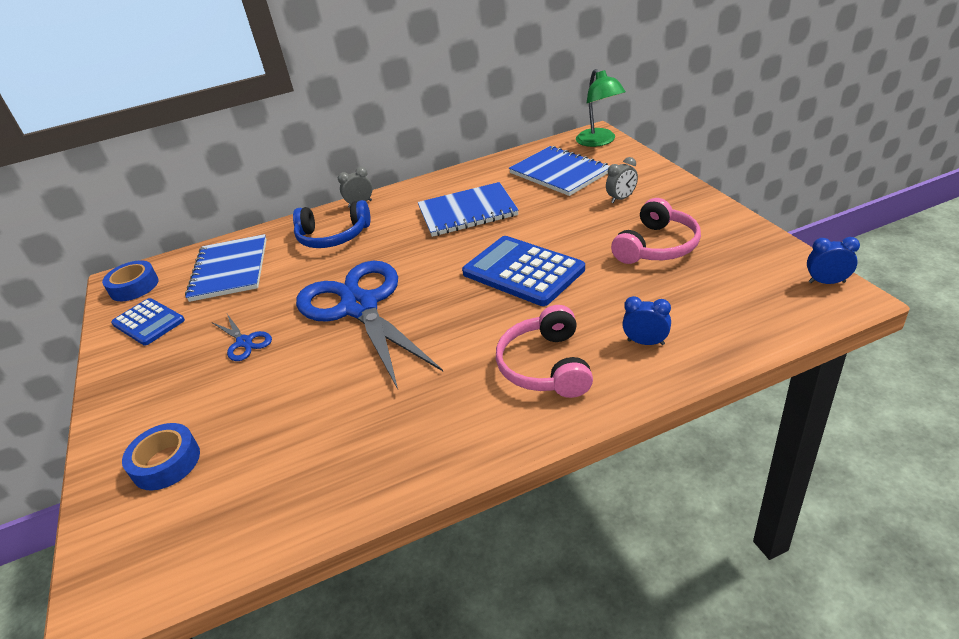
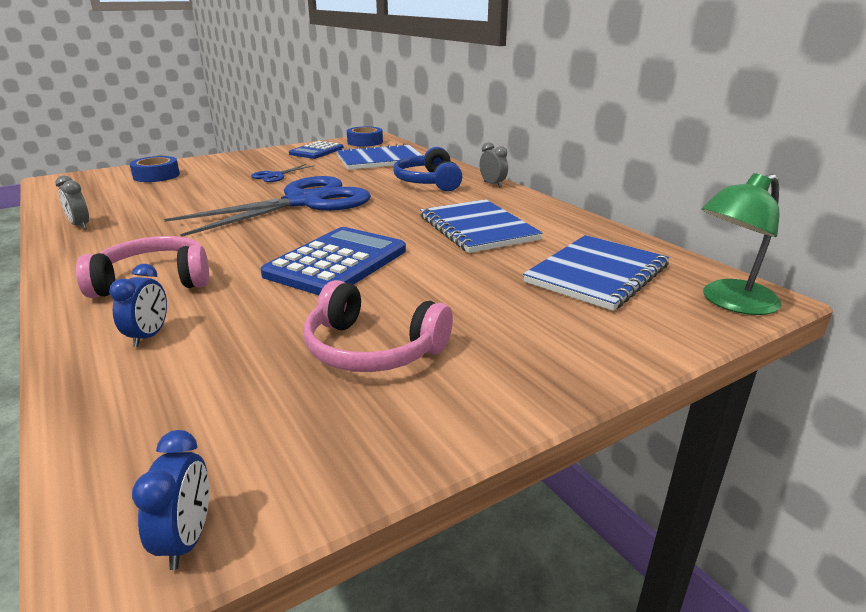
camera: 75 degrees right, 10 degrees down
grey clock [606,157,638,203] -> grey clock moved to [55,175,89,230]

